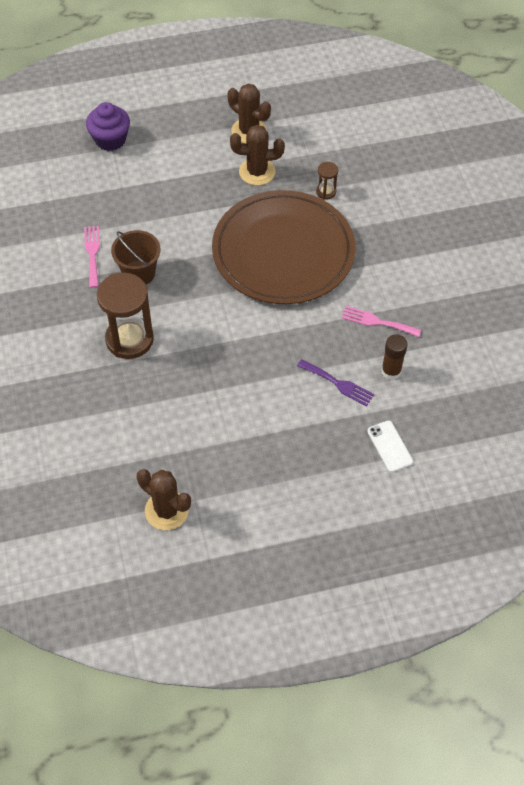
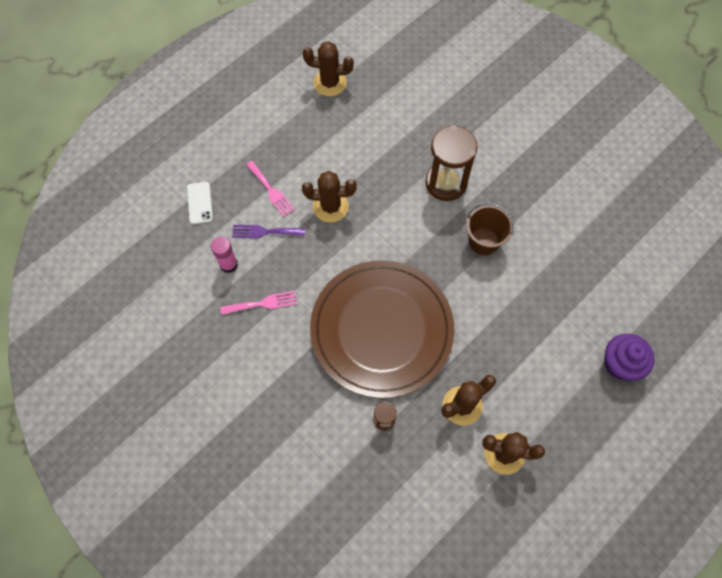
camera: 150 degrees right, 10 degrees up
pink fork [84,226,100,288] -> pink fork moved to [246,161,295,217]
white phone [367,421,413,472] -> white phone turned 45 degrees clockwise [187,182,213,224]
brown glue stick [381,334,407,380] -> pink glue stick [211,237,238,273]
none -> brown cactus [302,171,357,222]

